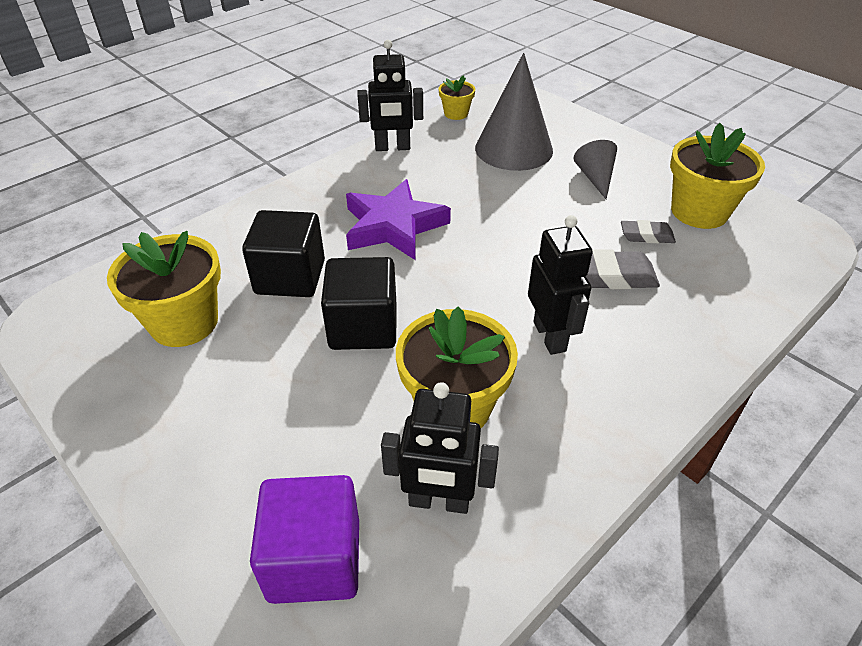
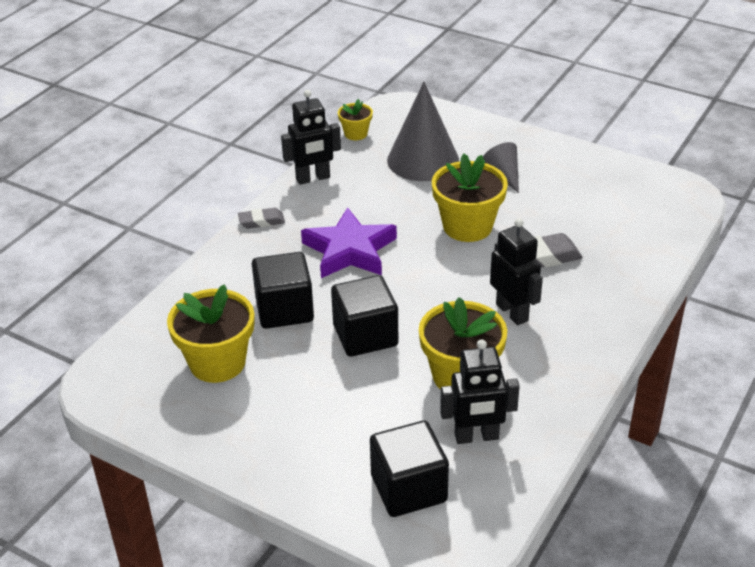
camera: 15 degrees left, 5 degrees down
purple cube [250,475,359,604] -> black cube [370,420,449,517]
grey eraser [621,220,676,244] -> grey eraser moved to [238,208,285,229]
yellow flower pot [670,123,765,229] -> yellow flower pot moved to [432,154,508,242]

